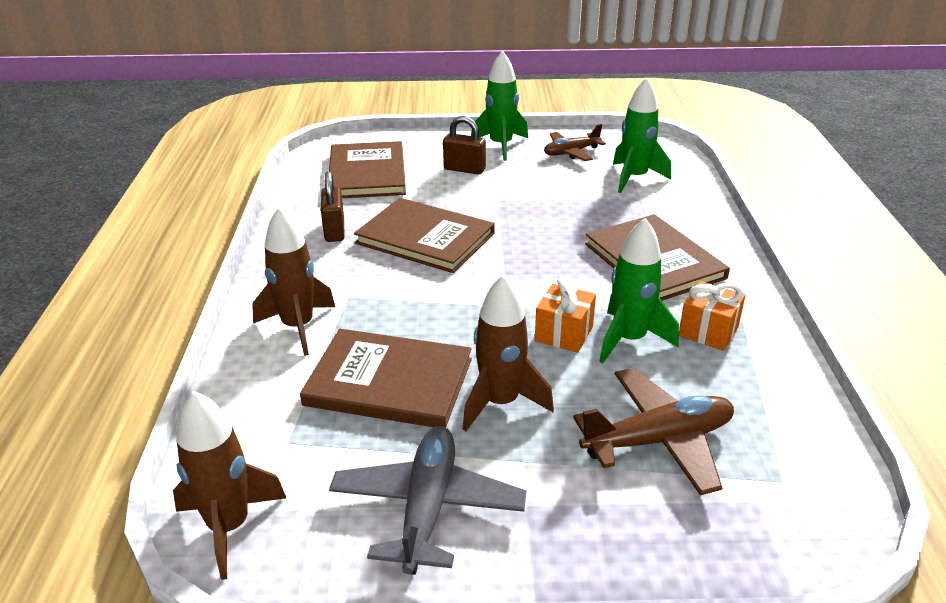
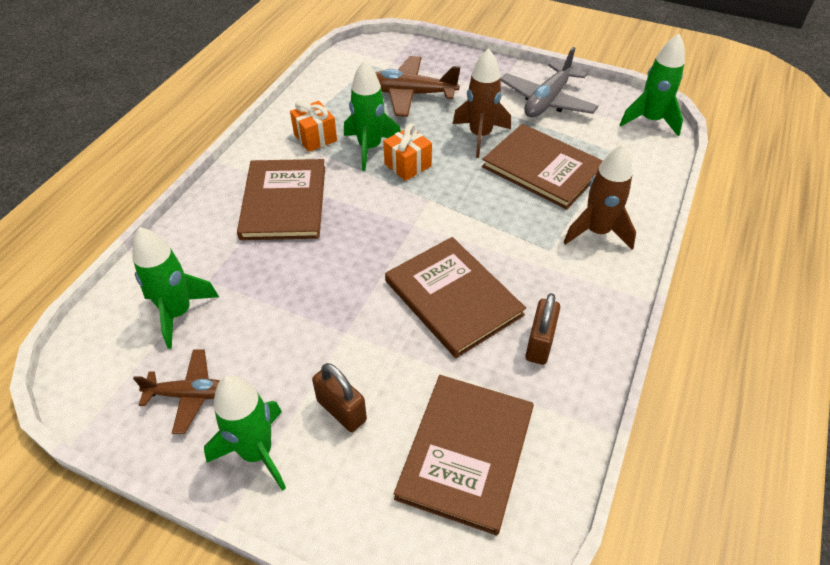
camera: 155 degrees left, 15 degrees up
brown rocket [173,391,286,580] -> green rocket [620,34,685,136]

